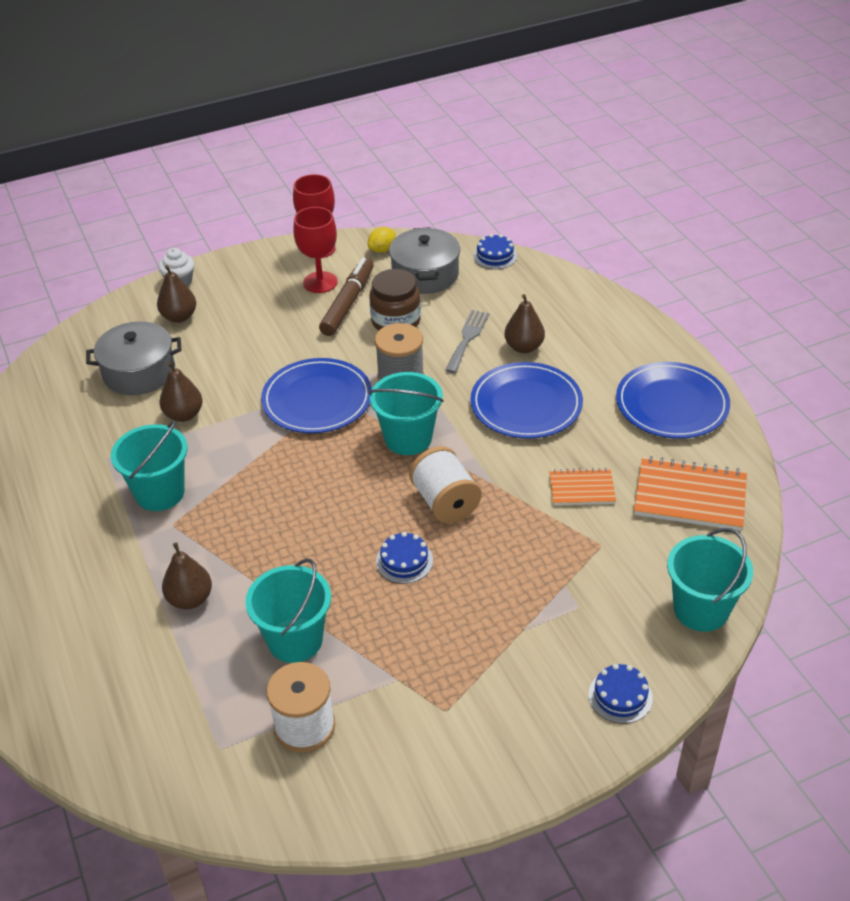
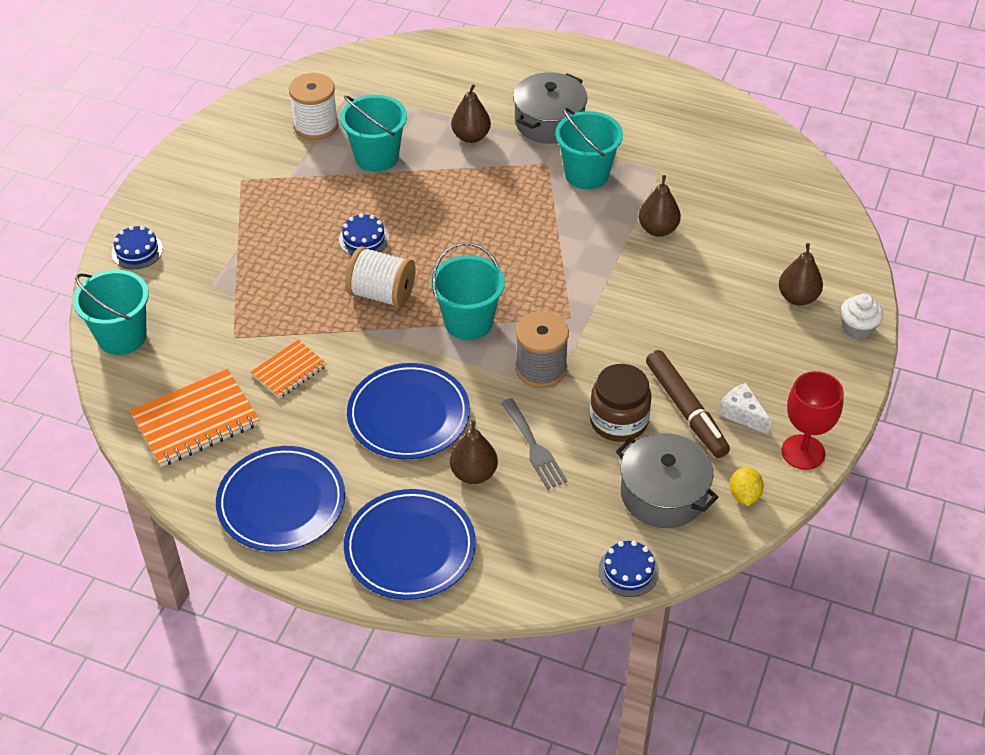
camera: 135 degrees right, 5 degrees up
grey pot [86,321,181,395] -> grey pot moved to [513,72,588,144]
blue plate [261,358,372,433] -> blue plate moved to [344,489,476,600]
red goblet [293,207,338,293] -> white cheese [719,383,771,434]

